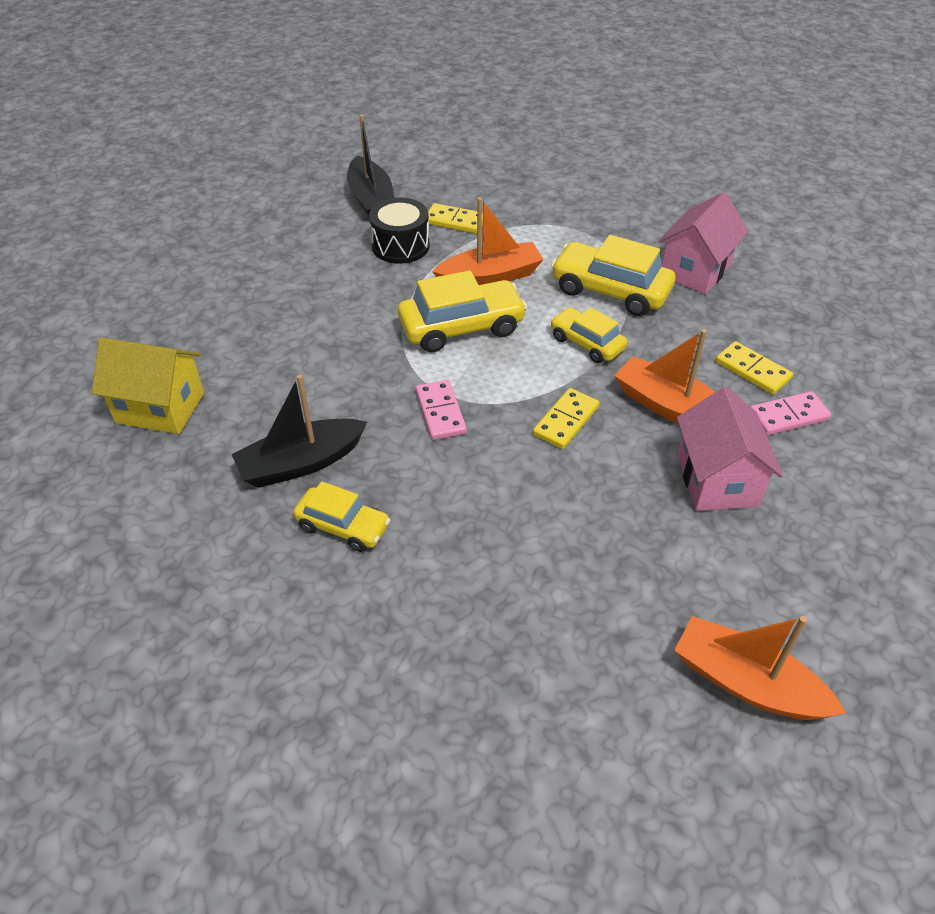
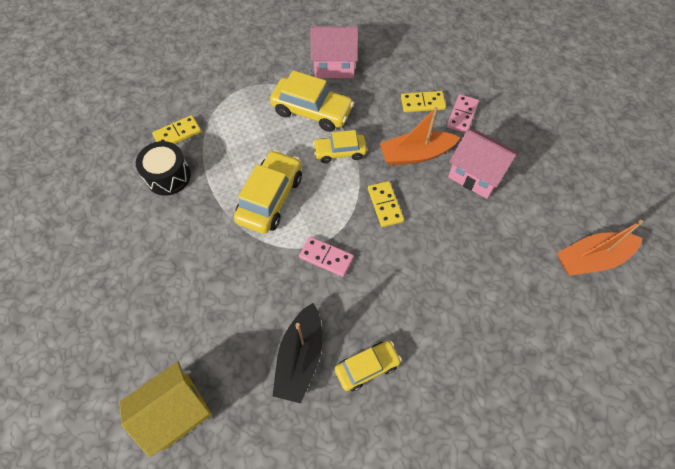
camera: 50 degrees left, 15 degrees up
black boat [347,114,394,216] -> none
orange boat [432,197,544,285] -> none
yellow car [551,235,675,316] -> yellow car turned 135 degrees counterclockwise [270,70,354,132]
pink house [658,192,749,294] -> pink house turned 75 degrees counterclockwise [311,26,358,78]

